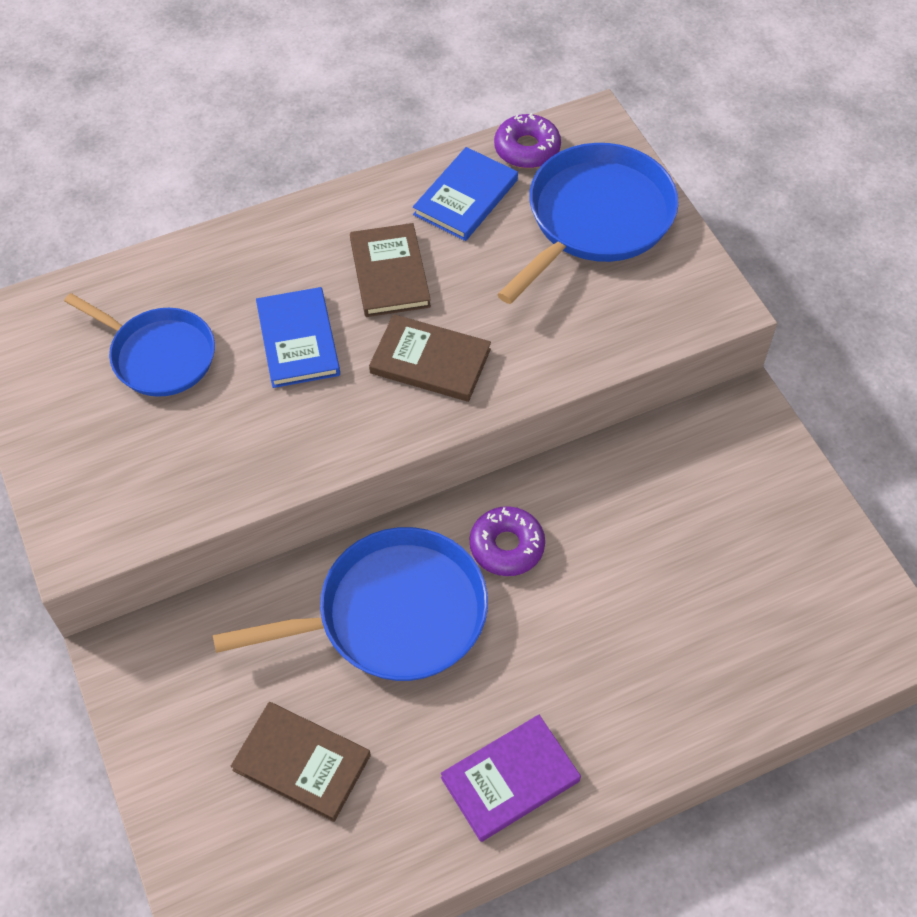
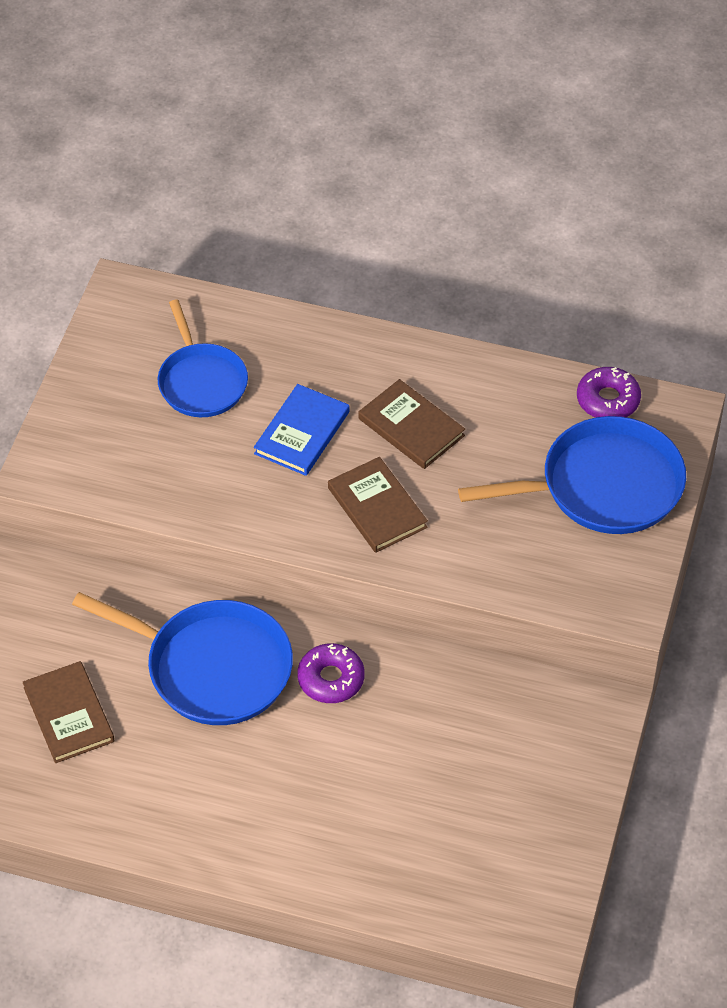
camera: 40 degrees right, 5 degrees down
brown book [350,223,431,317] -> brown book turned 75 degrees counterclockwise [359,379,465,469]
blue book [413,147,518,241] -> none
purple book [441,715,581,842] -> none

